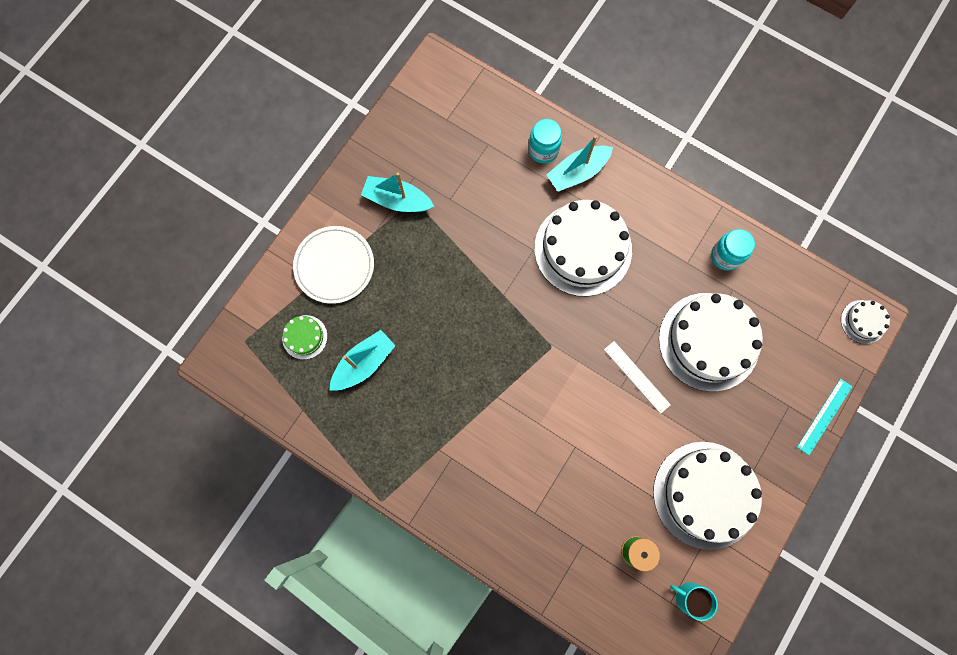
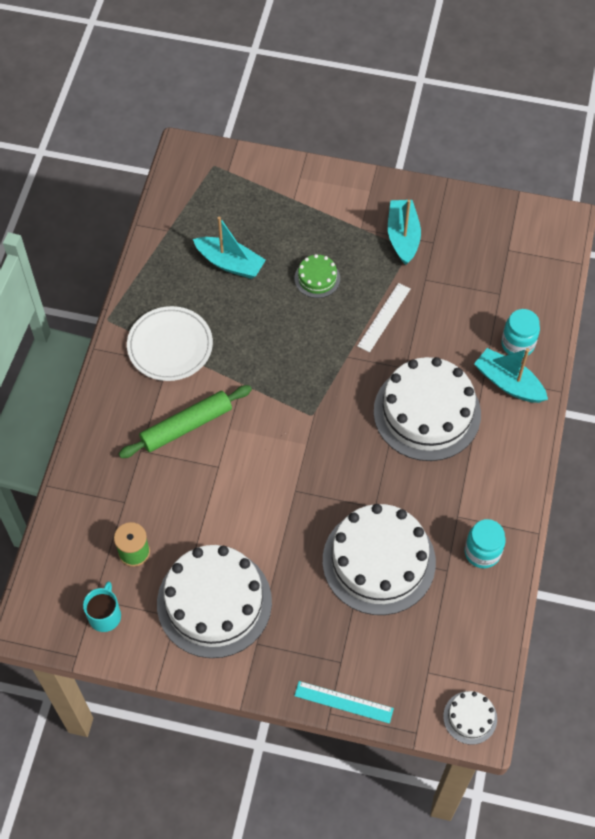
camera: 70 degrees right, 15 degrees down
green cake [282,315,327,360] -> green cake moved to [295,254,340,298]
white plate [293,226,374,304] -> white plate moved to [127,306,213,381]
white ruler [604,341,671,414] -> white ruler moved to [357,283,410,352]
none -> green rolling pin [118,385,252,458]

